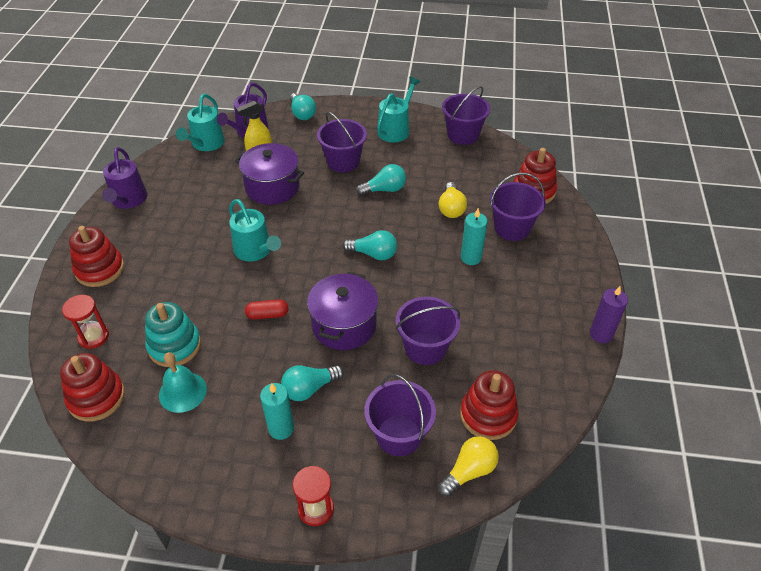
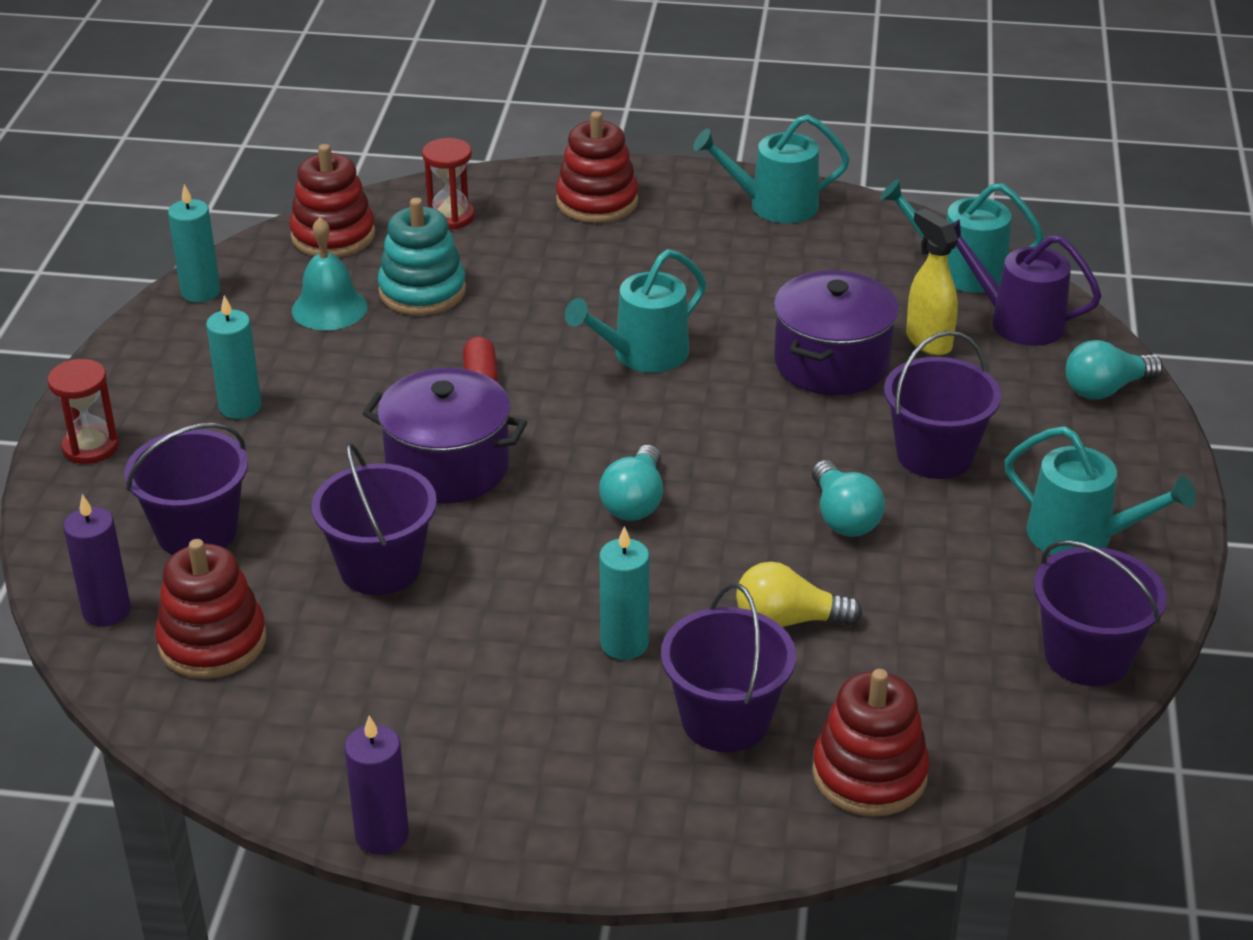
camera: 90 degrees right, 10 degrees down
purple watering can [102,147,147,209] -> turquoise watering can [693,115,850,223]
turquoise light bulb [281,365,344,401] -> none
yellow light bulb [438,436,499,497] -> purple candle [63,494,131,627]
none -> turquoise candle [168,184,220,302]

